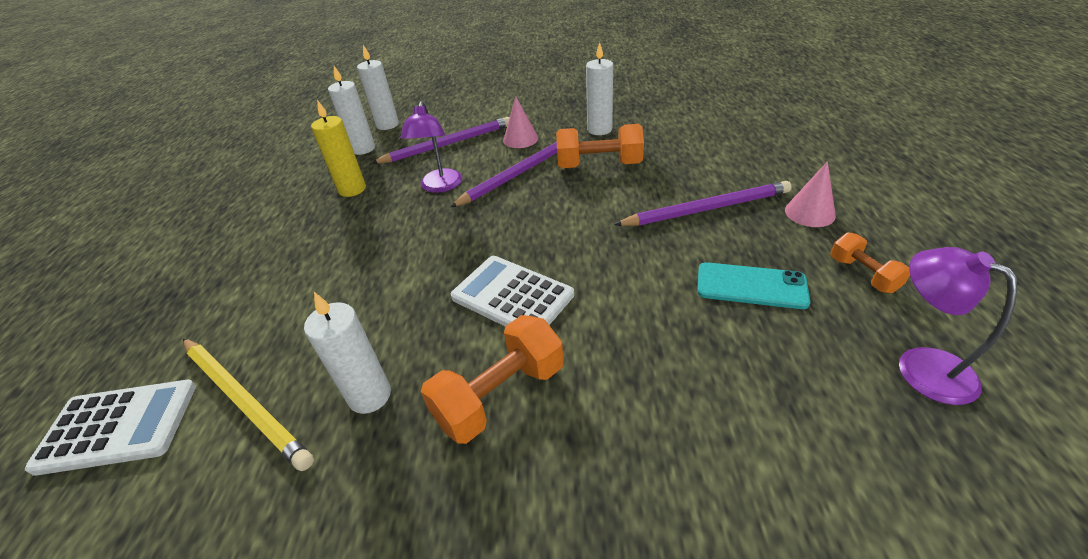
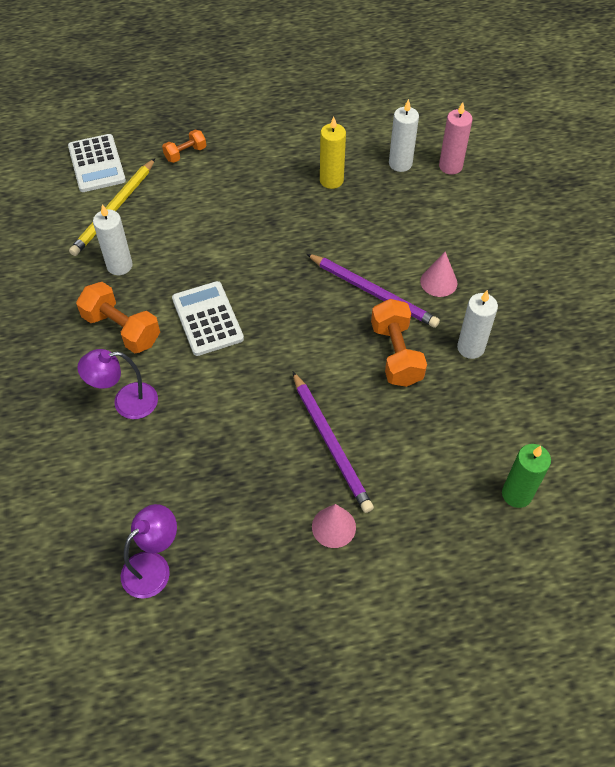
camera: 75 degrees right, 15 degrees up
white candle [357,45,399,130] -> pink candle [439,102,473,175]
purple pencil [372,117,510,164] -> none
purple lamp [400,101,462,193] -> purple lamp moved to [77,349,158,419]
white calculator [451,256,574,327] -> white calculator turned 45 degrees counterclockwise [172,281,244,356]
turquoise phone [697,262,810,309] -> none
orange dumbbell [830,232,910,293] -> orange dumbbell moved to [162,130,206,163]
none -> green candle [502,444,551,508]

